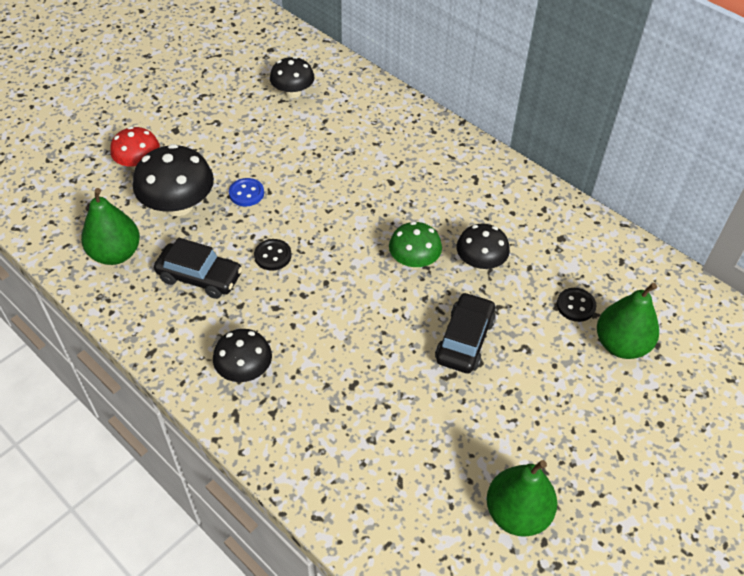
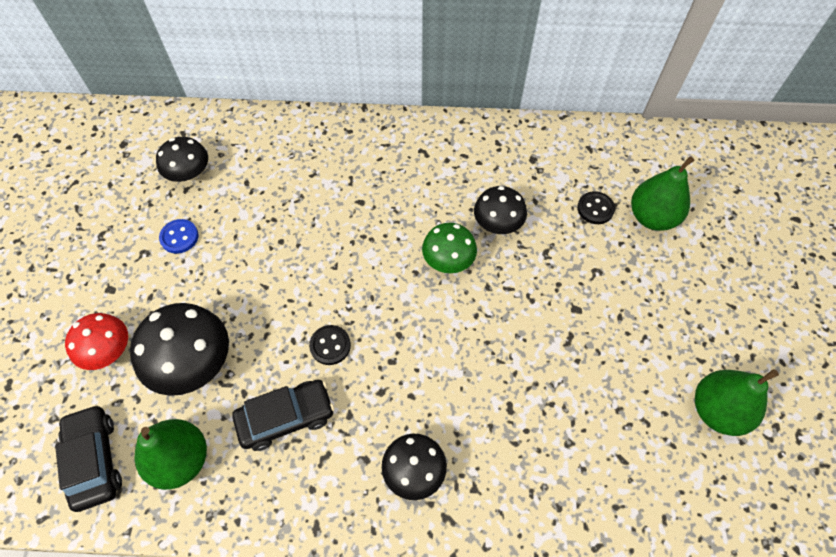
camera: 40 degrees left, 10 degrees up
blue button [229,178,264,206] -> blue button moved to [159,219,198,254]
black car [435,292,496,373] -> black car moved to [55,404,122,512]

